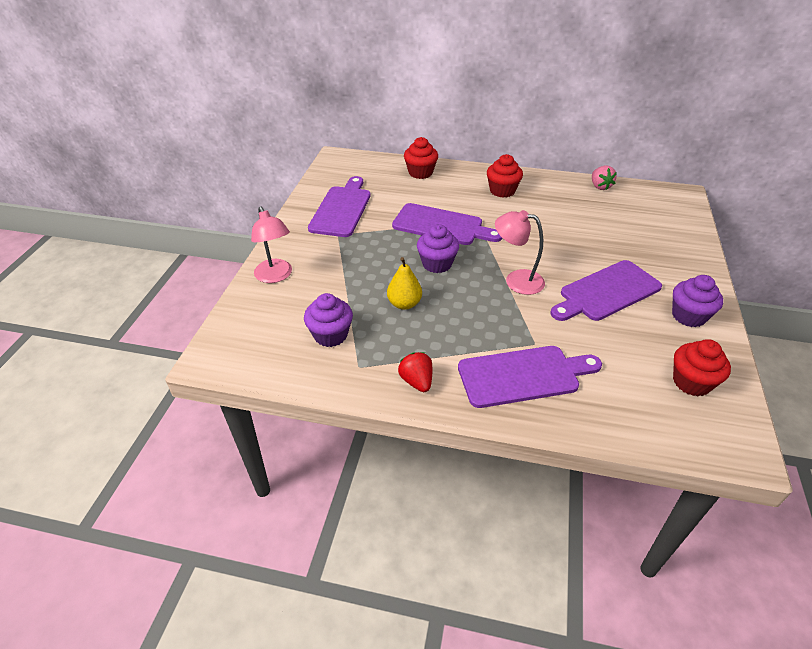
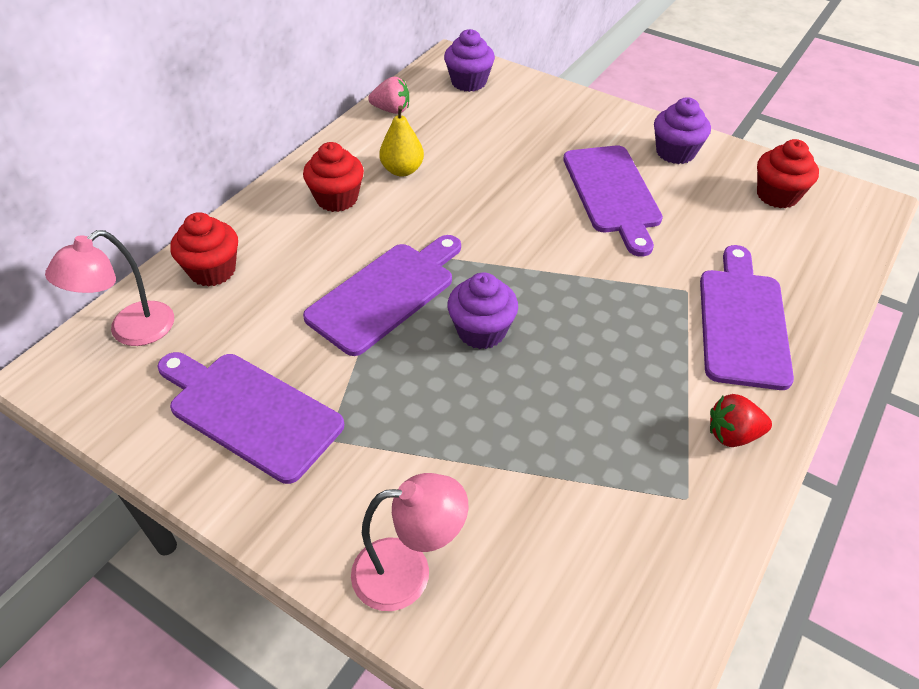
camera: 70 degrees left, 5 degrees up
purple cupcake [304,293,353,347] -> purple cupcake moved to [444,29,495,92]
yellow pear [387,257,422,310] -> yellow pear moved to [379,105,424,177]
pink lamp [495,210,545,295] -> pink lamp moved to [45,230,174,346]

